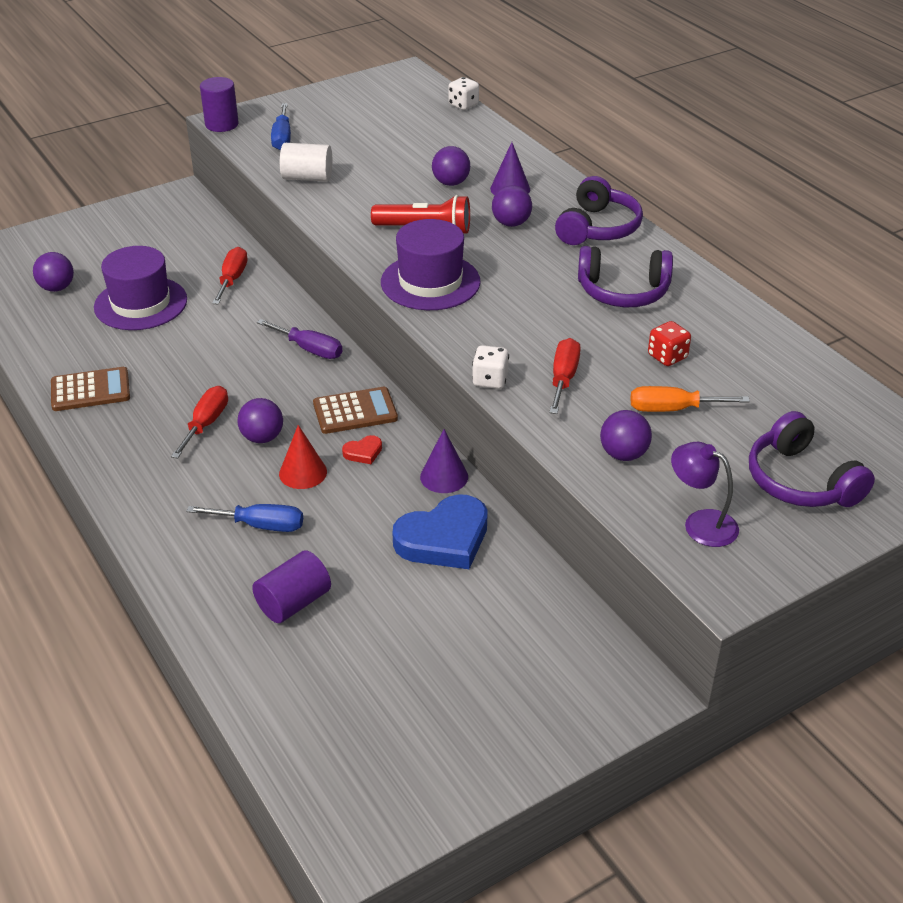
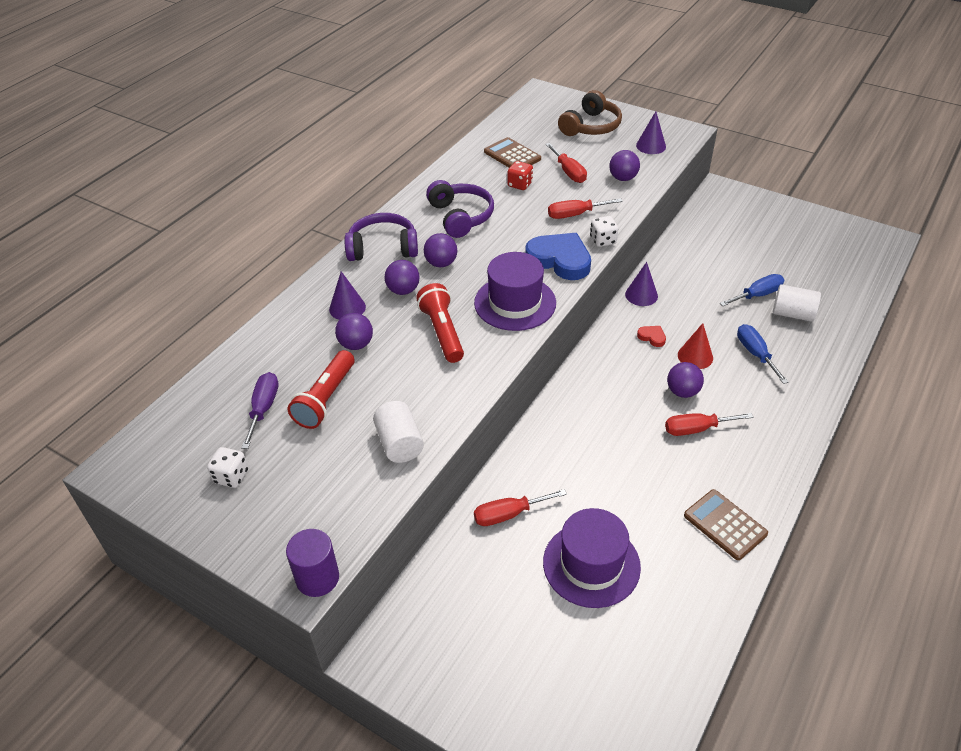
camera: 115 degrees left, 5 degrees up
purple ball [33,252,74,292] -> purple ball moved to [424,233,457,267]
purple cylinder [252,550,331,623] -> white cylinder [773,284,821,322]
purple screwdriver [257,319,342,359] -> purple screwdriver moved to [241,372,279,449]
blue screwdriver [271,103,291,150] -> blue screwdriver moved to [720,274,784,306]
brown calculator [313,387,398,434] -> brown calculator moved to [484,137,541,168]
blue heart [392,494,488,569] -> blue heart moved to [525,233,591,280]
white dice [448,77,479,110] -> white dice moved to [207,447,248,488]
orange screwdriver [630,386,750,412] -> red screwdriver [545,143,587,183]
purple lamp [671,442,739,547] -> purple cone [636,111,666,154]
purple headphones [749,411,875,507] -> brown headphones [558,90,622,136]
none -> red flashlight [288,350,354,429]

